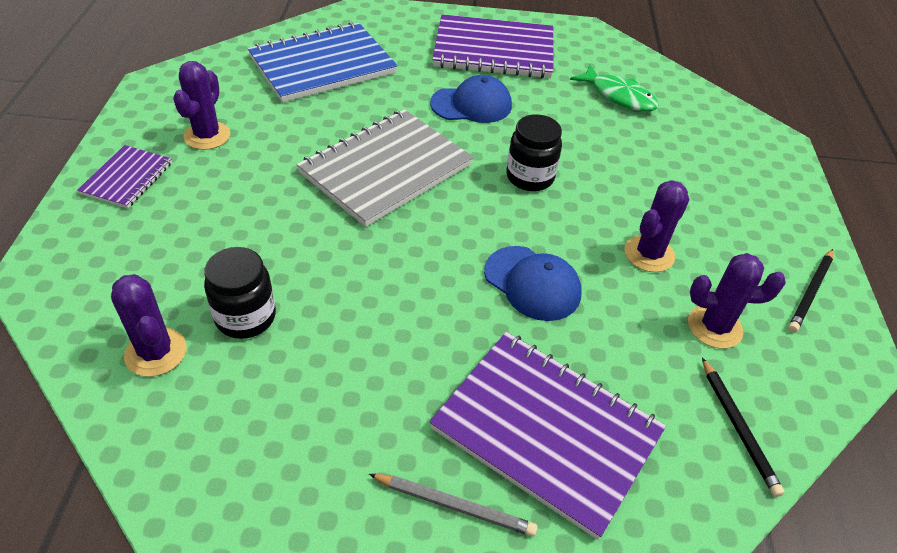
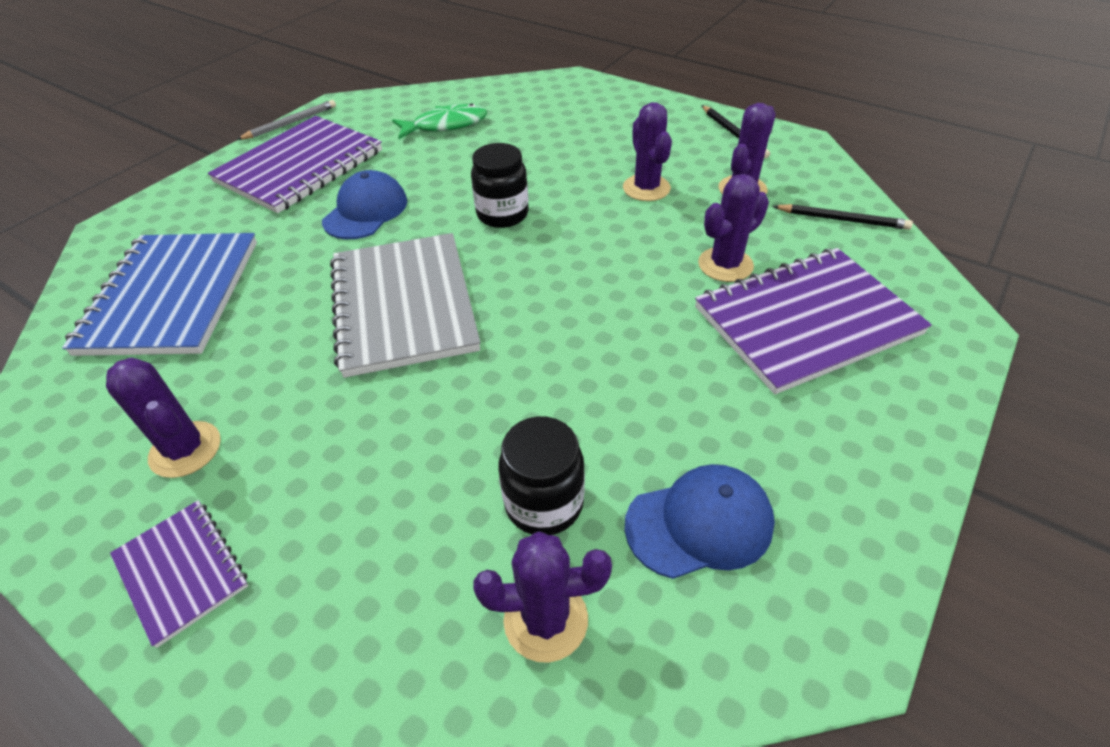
camera: 55 degrees left, 0 degrees up
grey pencil [369,474,538,537] -> grey pencil moved to [237,100,336,140]
blue cap [484,246,582,321] -> blue cap moved to [625,464,775,579]
none -> purple cactus [698,174,769,282]

